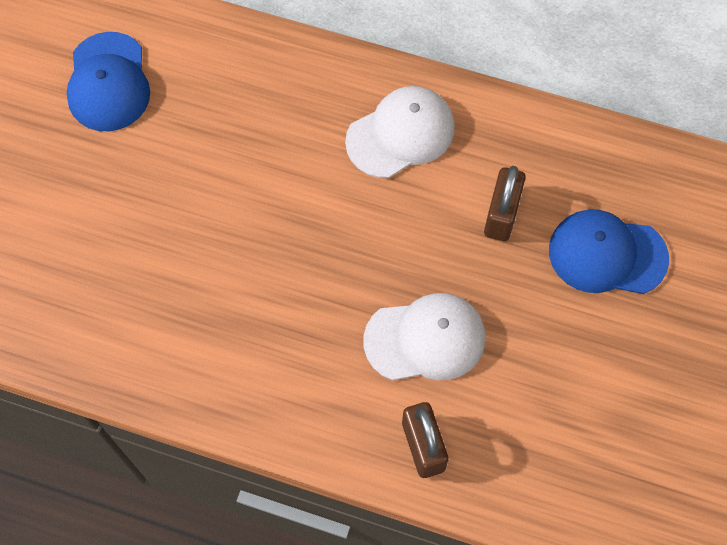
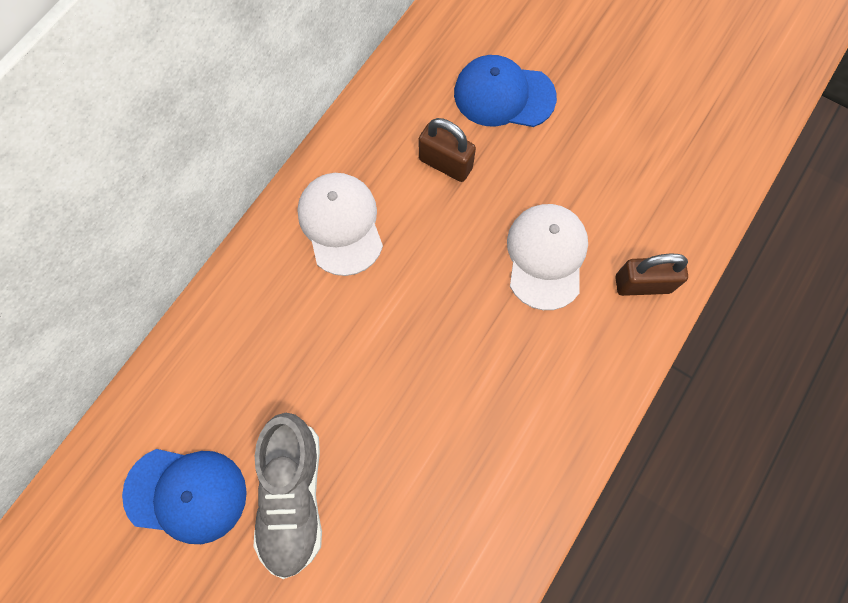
camera: 75 degrees left, 5 degrees up
blue cap [549,210,669,294] -> blue cap turned 75 degrees clockwise [454,55,557,127]
none -> grey shoe [254,413,322,579]

